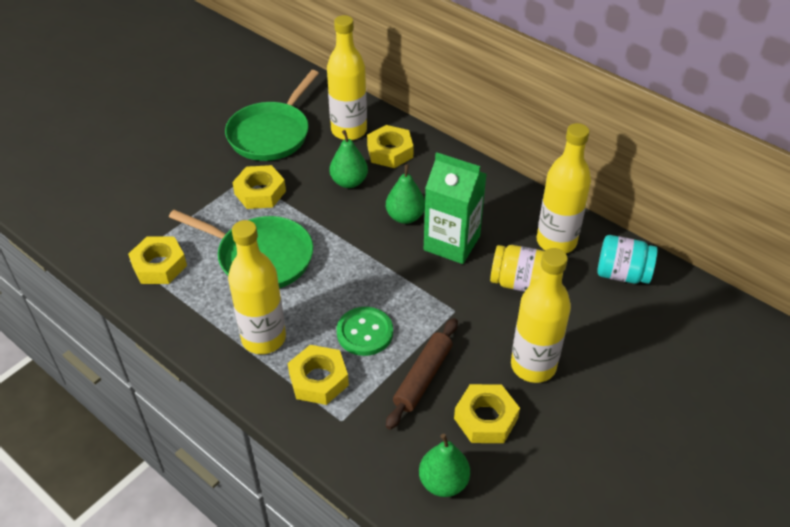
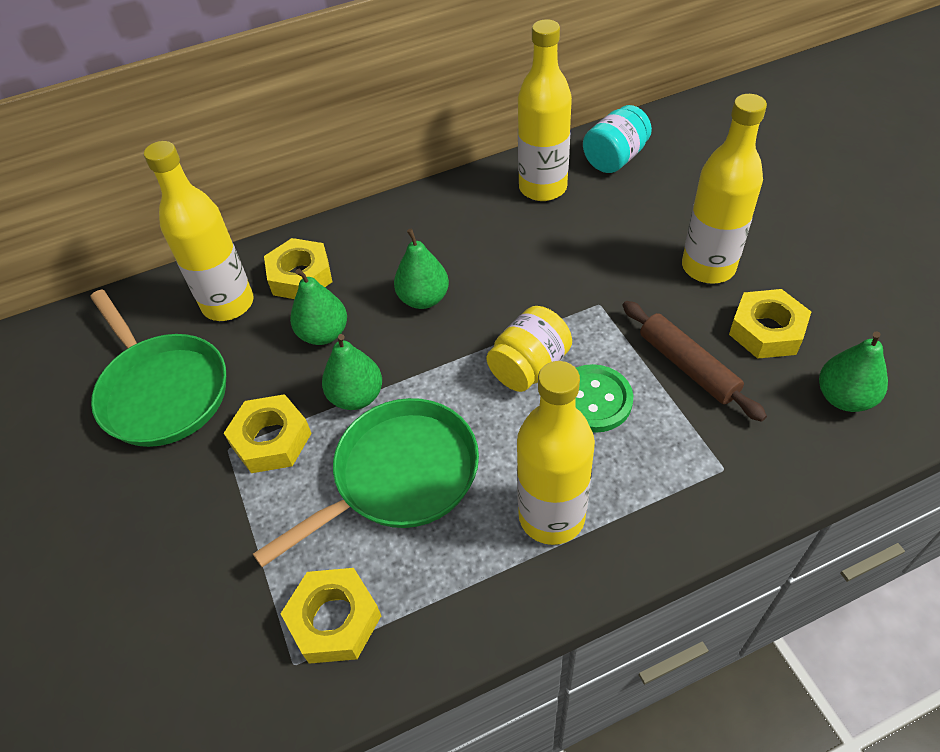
camera: 60 degrees left, 5 degrees up
yellow nut [288,345,349,405] -> none
green carton [424,152,487,264] -> none
yellow jar [490,245,544,292] -> yellow jar moved to [486,306,572,392]
none -> green pear [322,334,382,410]

